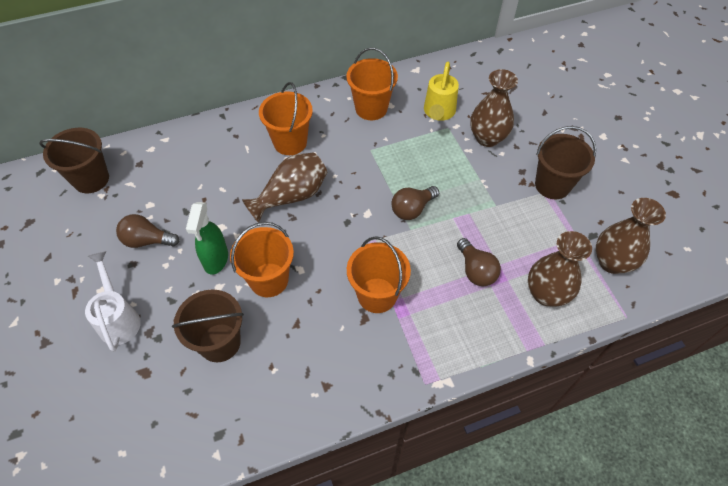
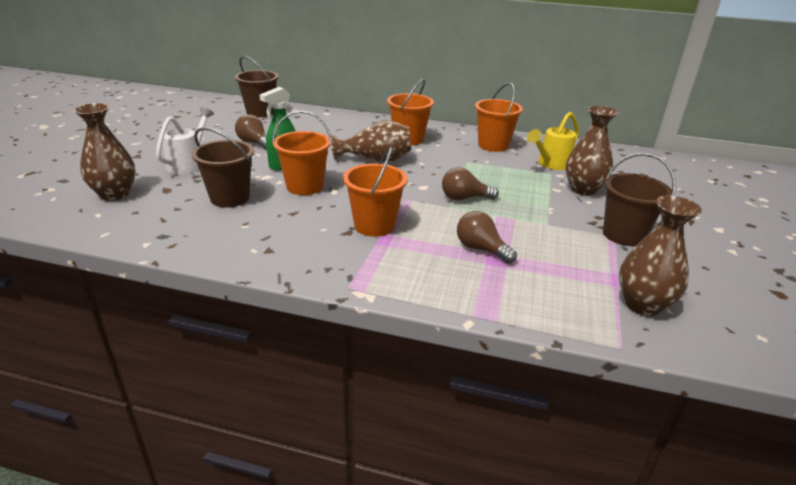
camera: 35 degrees right, 25 degrees down
brown light bulb [457,238,501,286] -> brown light bulb turned 120 degrees clockwise [457,211,517,264]
brown vase [528,231,592,307] -> brown vase moved to [73,103,136,201]

